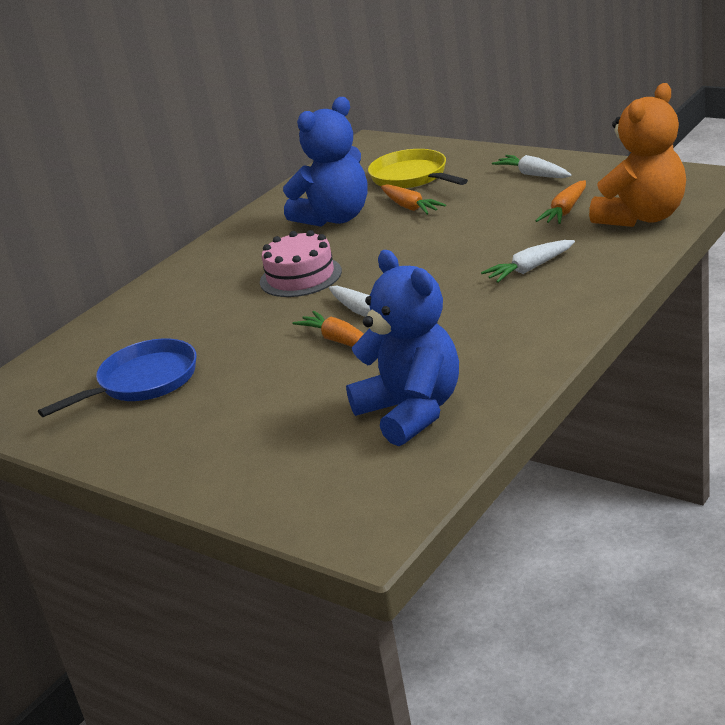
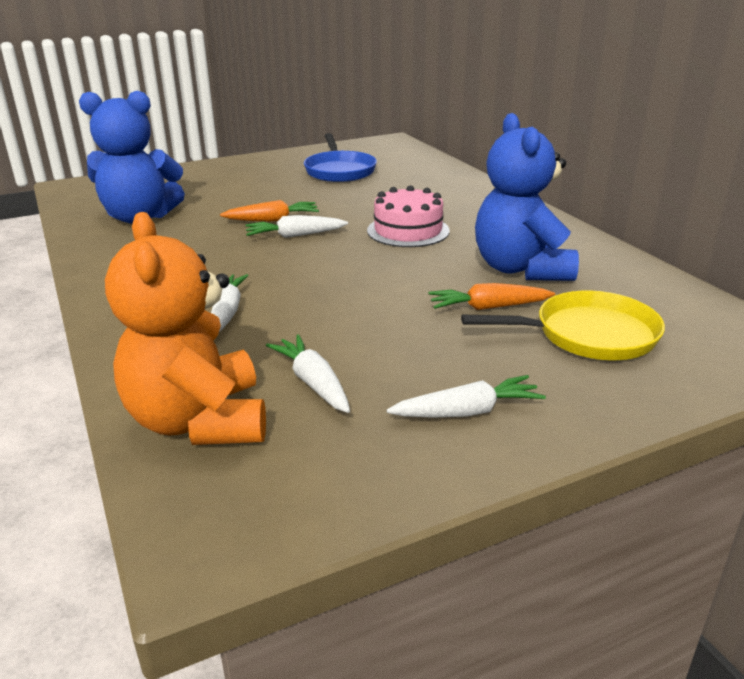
camera: 115 degrees right, 0 degrees up
orange carrot [536,180,586,224] -> white carrot [266,334,350,413]

